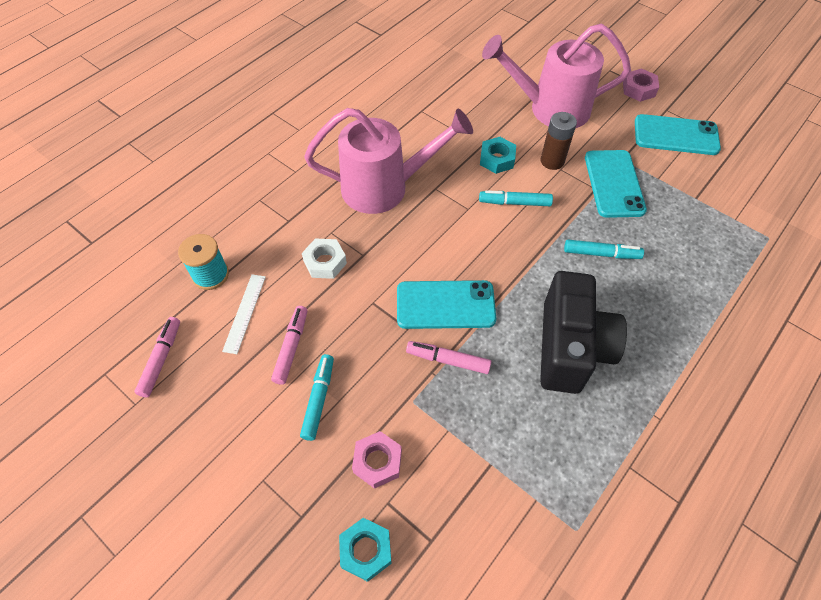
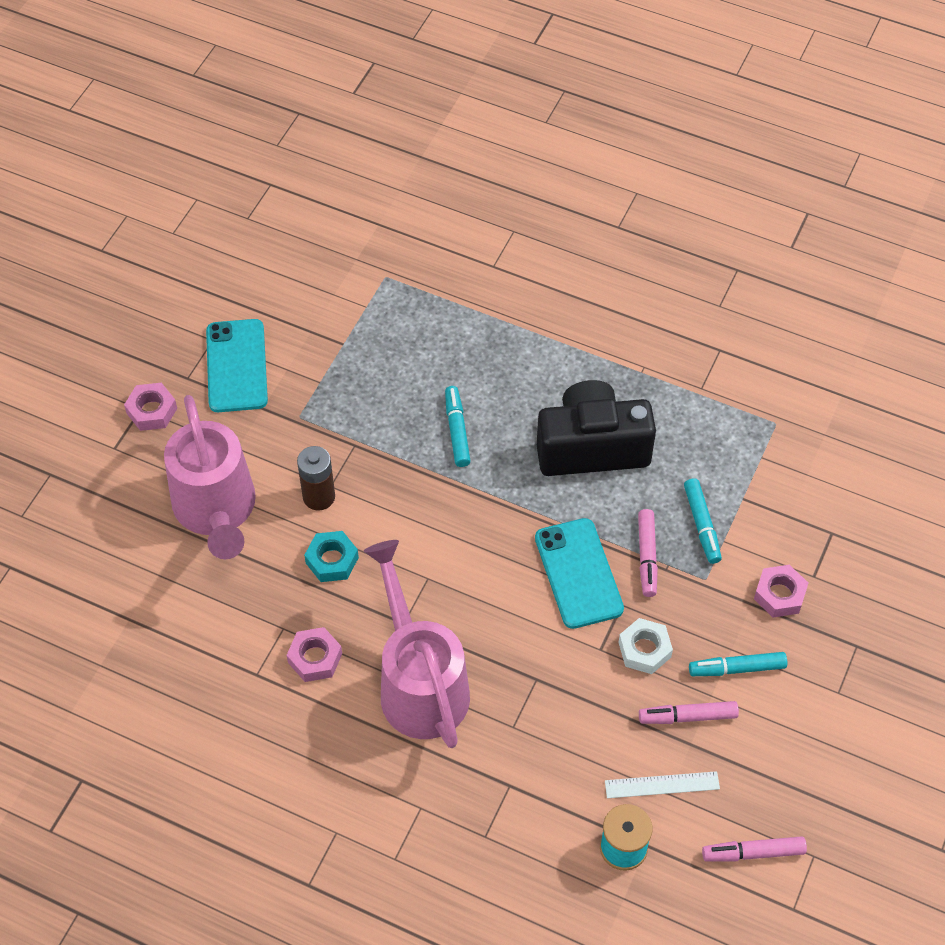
camera: 105 degrees left, 0 degrees up
white nut [302,239,347,279] -> white nut moved to [618,618,673,674]
turquoise nut [339,518,392,582] -> none
turquoise marker [479,190,553,206] -> turquoise marker moved to [684,478,722,564]
turquoise phone [585,150,647,218] -> none
none -> pink nut [287,627,342,682]

